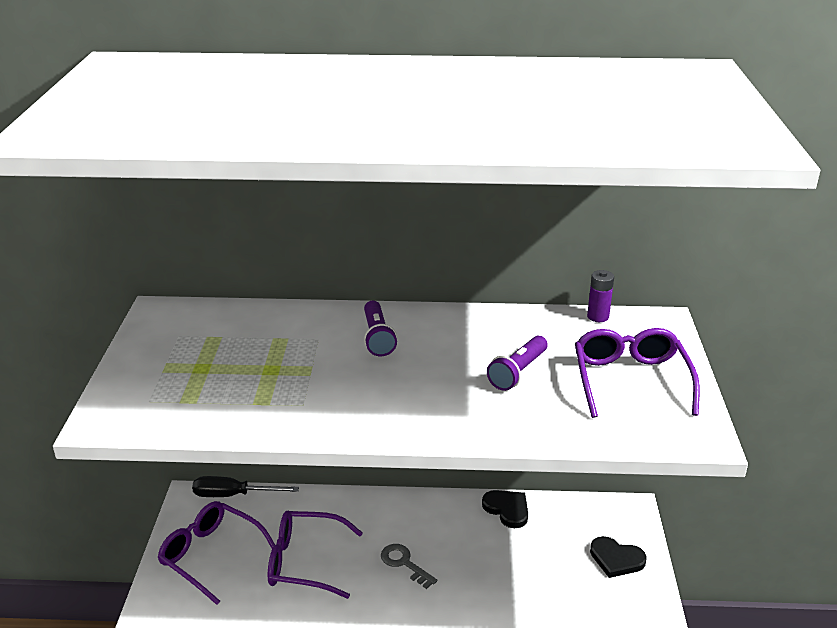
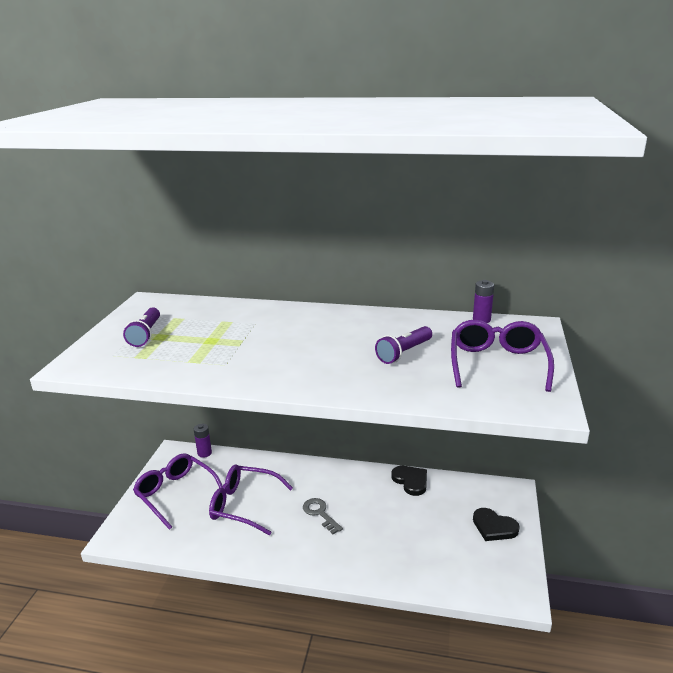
camera: 10 degrees right, 5 degrees down
black screwdriver [192,476,299,497] -> purple battery [194,424,212,458]
purple flashlight [364,301,397,356] -> purple flashlight moved to [123,307,160,347]

